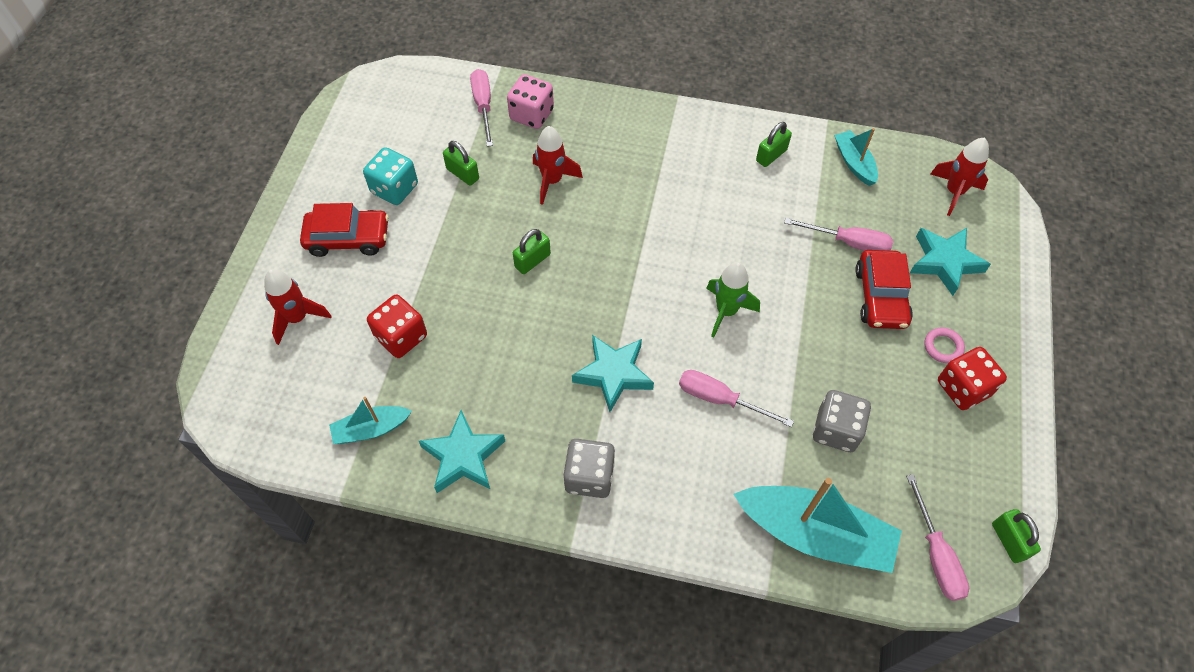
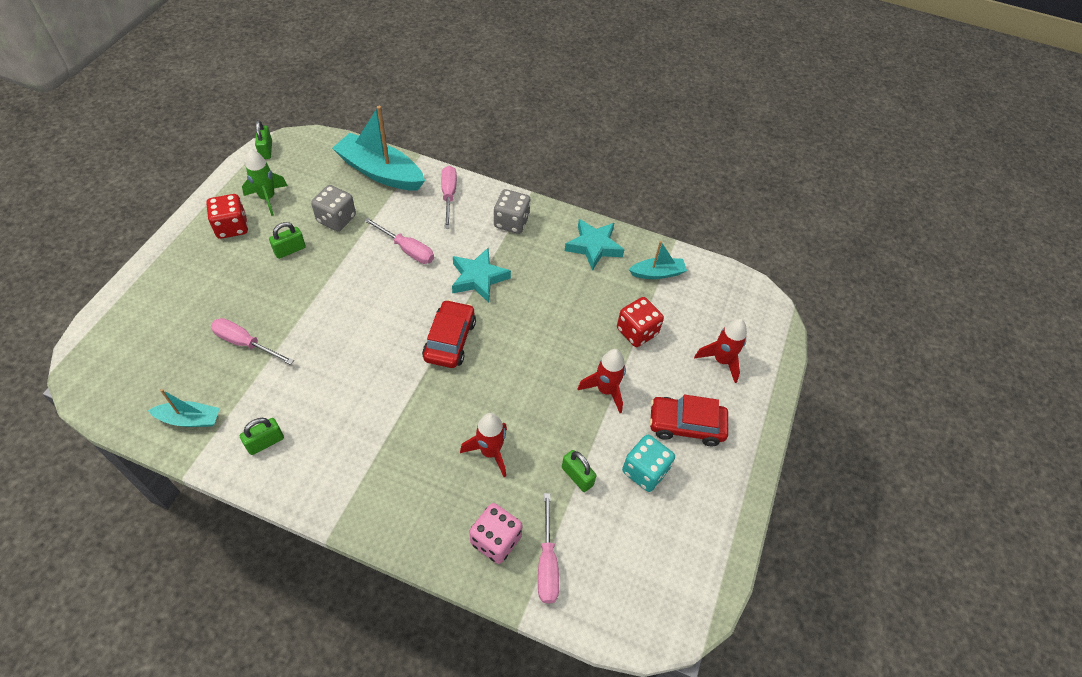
camera: 175 degrees left, 5 degrees down
green padlock [513,229,551,274] -> green padlock moved to [269,222,306,259]
green rocket [706,262,760,338] -> green rocket moved to [242,149,288,216]
turquoise boat [834,128,878,186] -> turquoise boat turned 75 degrees counterclockwise [148,389,220,427]
red car [855,250,913,329] -> red car moved to [422,300,476,368]
pink screwdriver [906,474,969,601] -> pink screwdriver moved to [441,166,457,229]
turquoise star [910,228,991,296] -> none
pink ring [925,328,965,363] -> none
red rocket [930,138,989,216] -> red rocket moved to [578,349,626,413]

